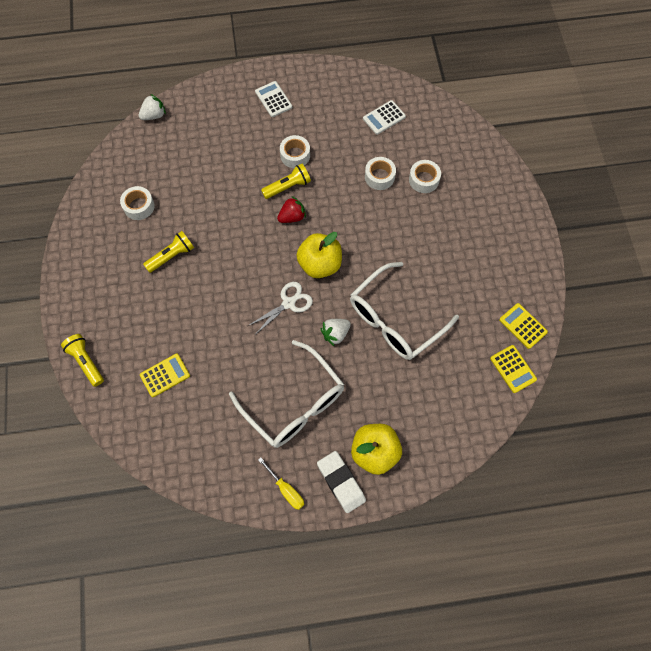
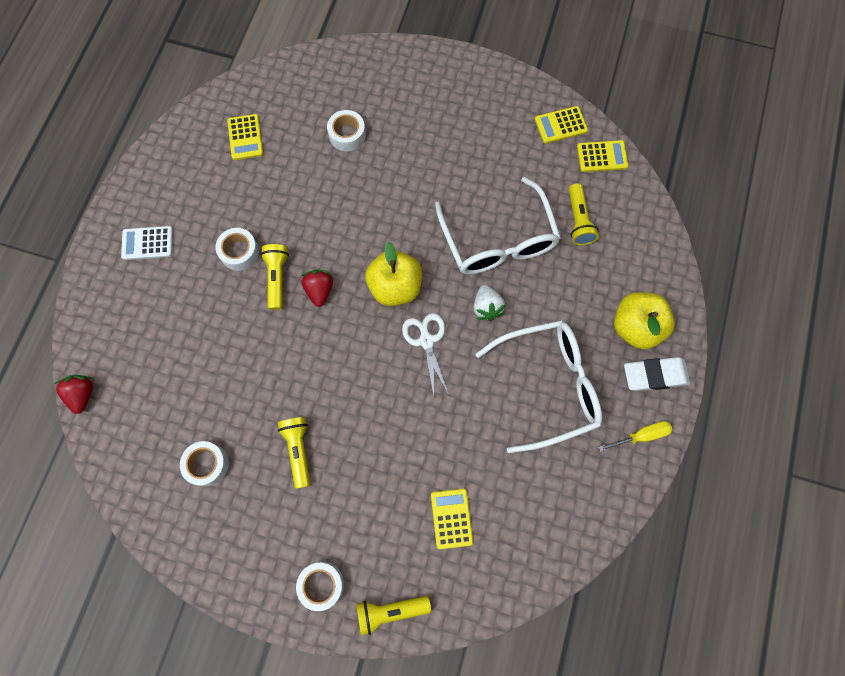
camera: 65 degrees left, 5 degrees up
white strawberry [139,94,166,120] -> red strawberry [54,375,93,414]
white calculator [363,100,406,135] -> yellow calculator [227,114,263,160]
white tape [365,157,396,190] -> white tape moved to [296,562,344,611]
none -> yellow flashlight [569,183,599,245]

